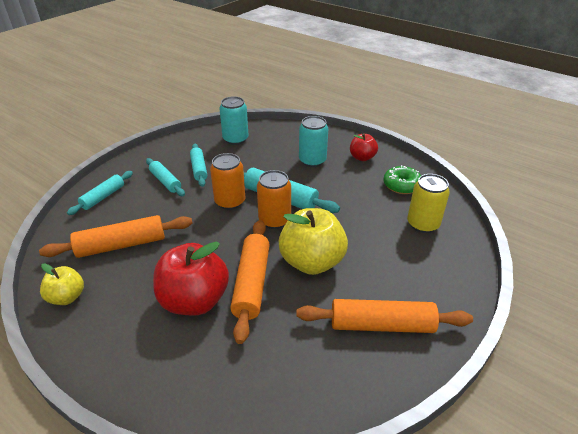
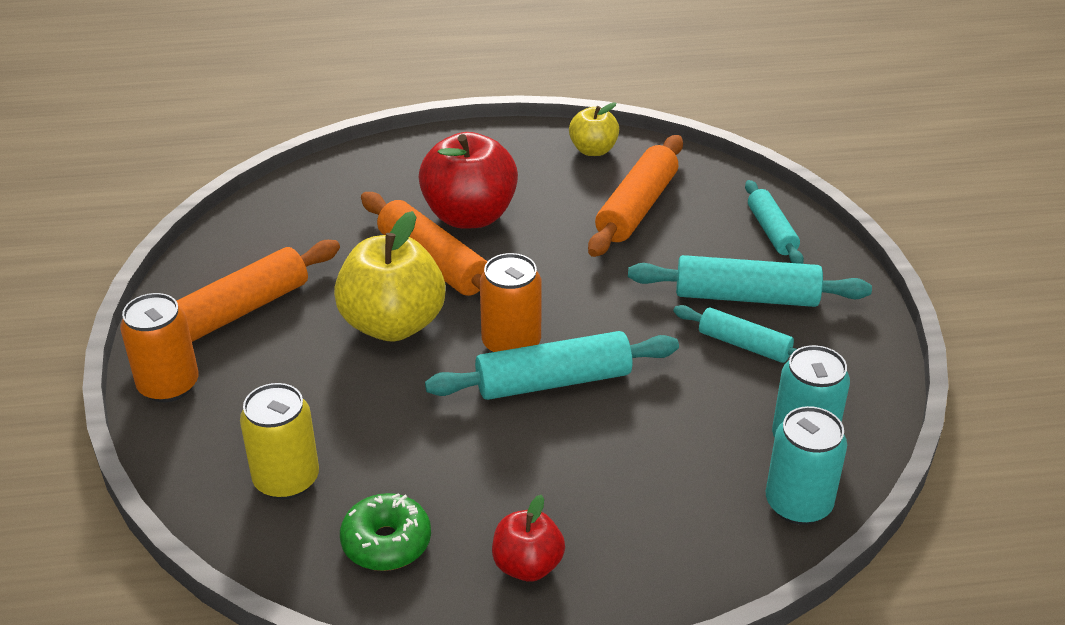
camera: 135 degrees right, 0 degrees up
turquoise rolling pin [146,158,185,196] -> turquoise rolling pin [628,255,872,307], size x1.59
orange can [210,153,245,210] -> orange can moved to [120,293,199,402]
turquoise can [299,116,328,167] -> turquoise can moved to [766,406,847,525]

